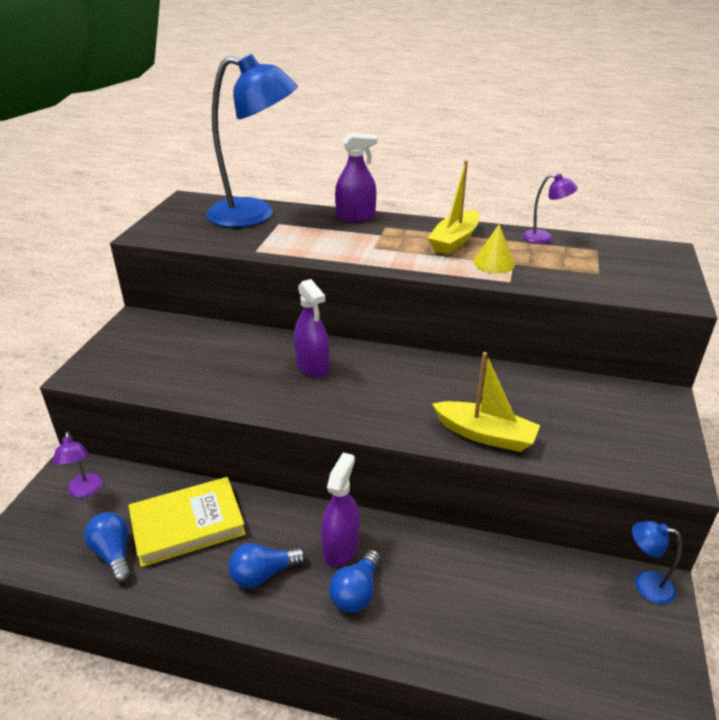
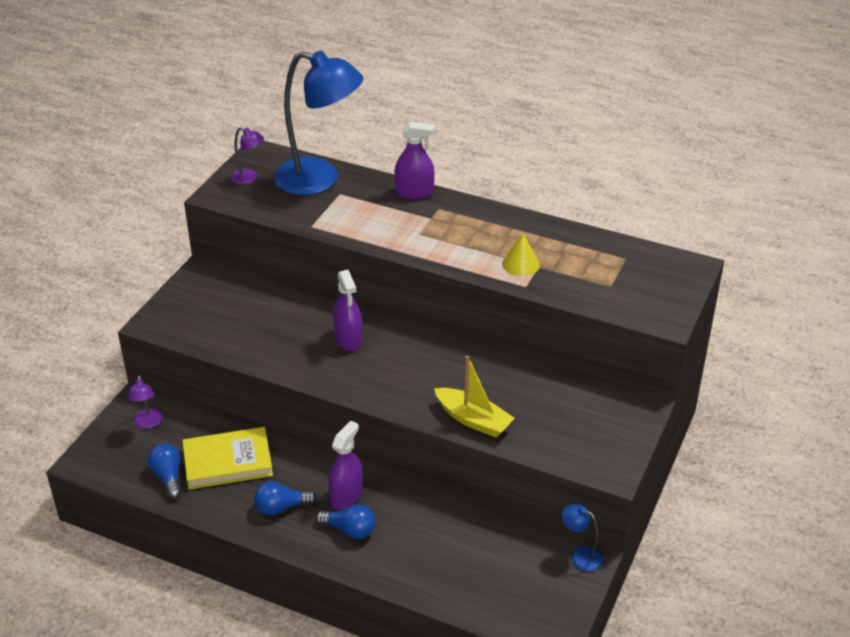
camera: 10 degrees right, 5 degrees up
blue light bulb [329,549,381,613] -> blue light bulb turned 105 degrees counterclockwise [316,504,375,539]
yellow boat [428,160,479,254] -> none
purple lamp [523,174,578,244] -> purple lamp moved to [231,127,264,184]

